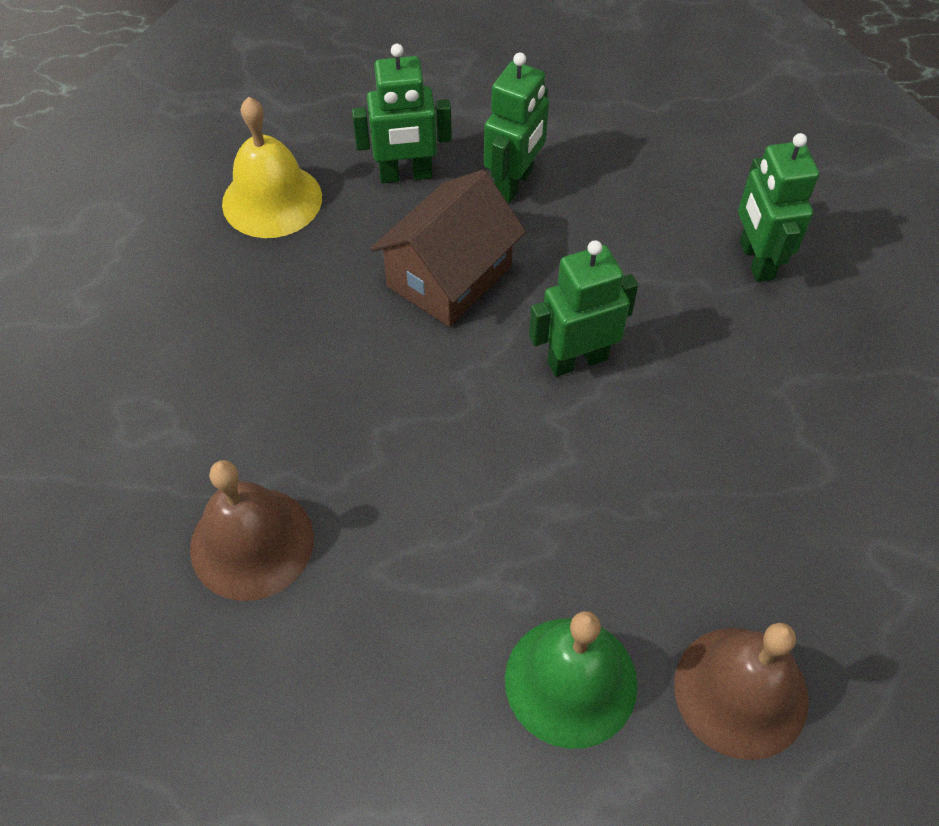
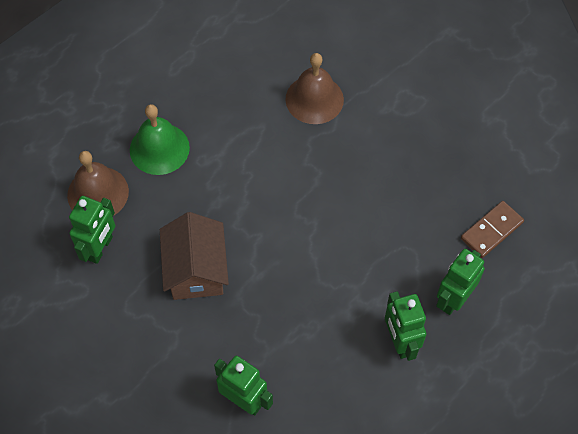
camera: 135 degrees right, 5 degrees up
yellow bell [222,97,322,238] -> brown domino [461,201,524,258]
brown house [370,170,526,327] -> brown house moved to [160,212,229,300]
green robot [529,240,638,377] -> green robot moved to [69,196,115,264]

